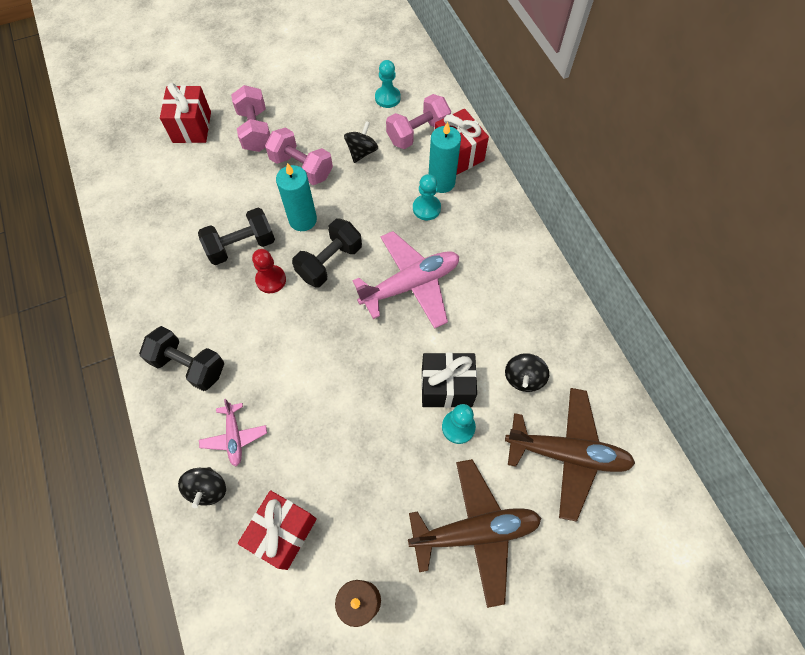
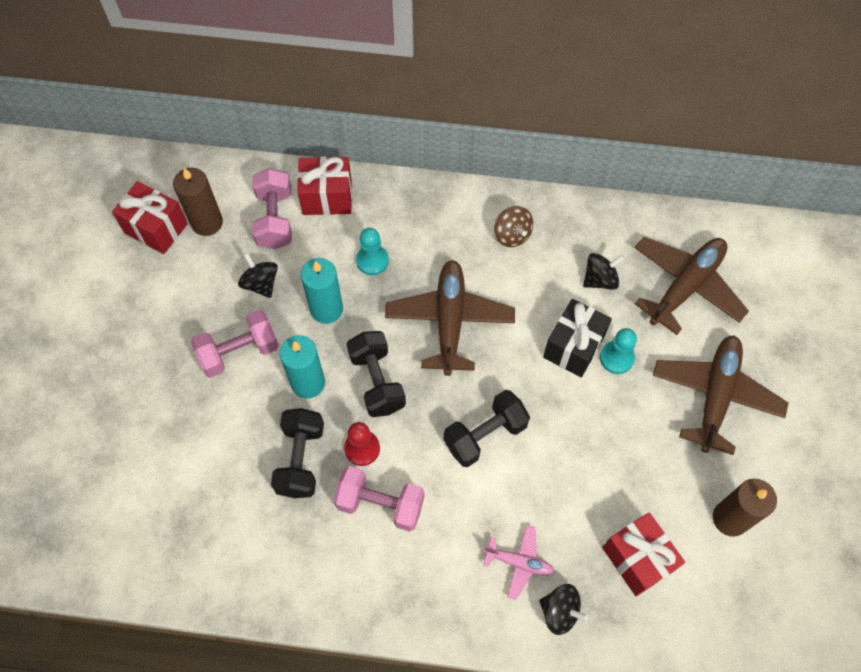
camera: 60 degrees left, 0 degrees up
black dumbbell [139,326,224,391] -> black dumbbell moved to [443,390,530,467]
red gift [160,83,211,143] -> red gift moved to [112,181,188,254]
pink dumbbell [231,85,270,152] -> pink dumbbell moved to [334,466,425,531]
pink plane [353,231,459,329] -> brown plane [385,260,515,376]
turquoise pawn [375,60,401,108] -> brown candle [173,167,223,236]
turquoise candle [429,122,461,193] -> turquoise candle moved to [301,258,343,324]
black spinning top [505,353,549,392] -> black spinning top turned 75 degrees counterclockwise [583,253,625,290]
none -> brown spinning top [494,206,533,247]

